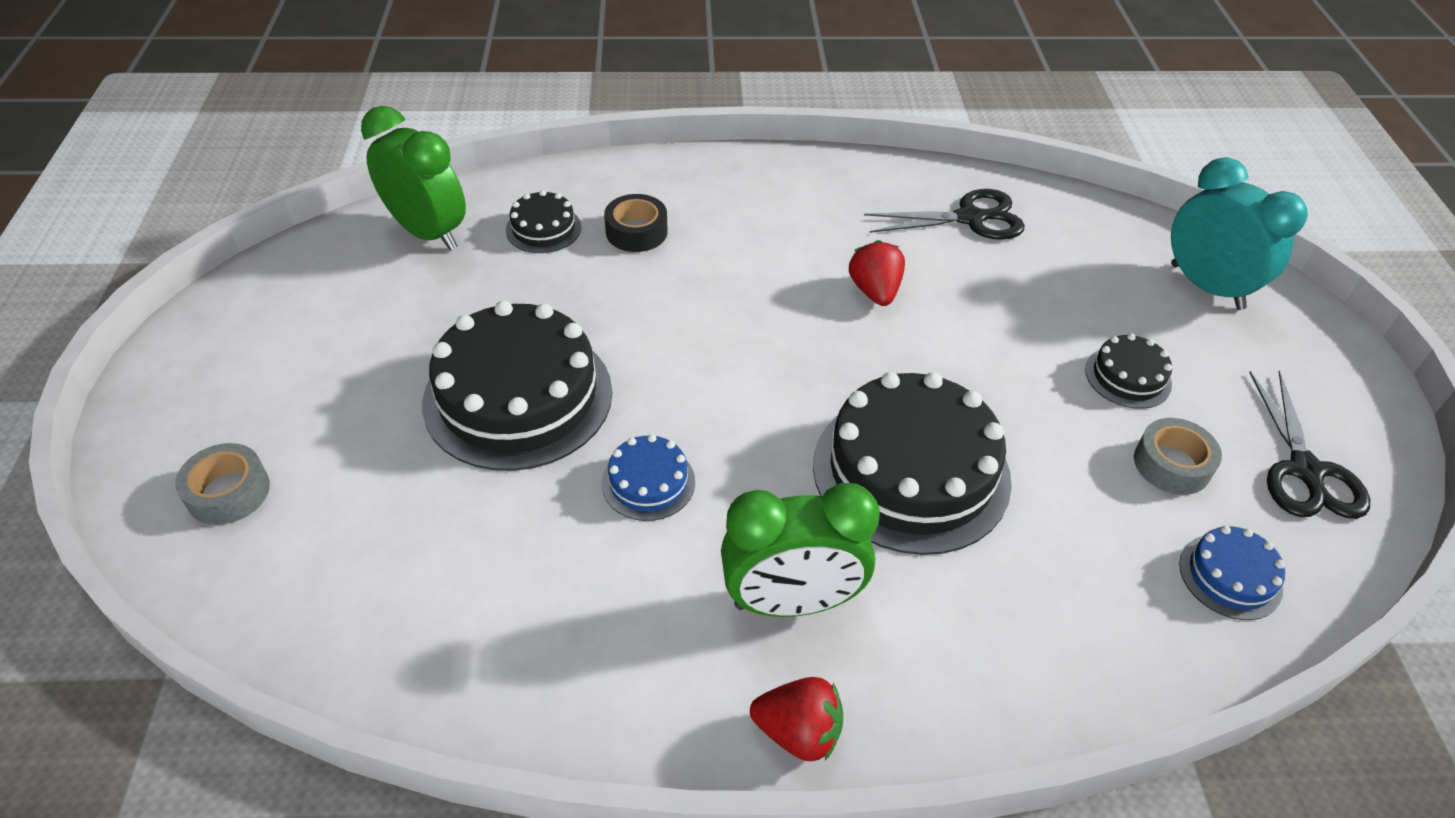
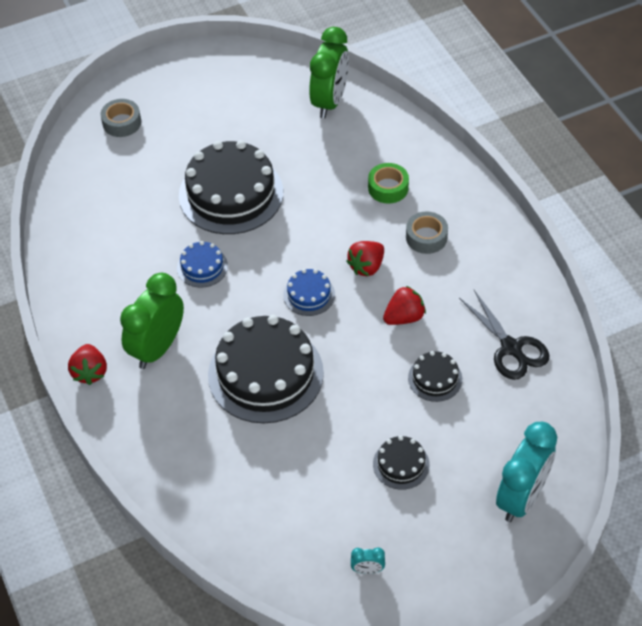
camera: 70 degrees right, 5 degrees up
black cake [506,190,581,253] -> black cake moved to [408,351,462,402]
black tape [604,194,667,252] -> green tape [368,163,409,204]
green clock [721,483,880,617] -> green clock turned 60 degrees clockwise [120,273,184,369]
grey tape [1134,418,1222,495] -> grey tape moved to [406,211,448,254]
blue cake [1179,526,1285,620] -> blue cake moved to [283,269,335,316]
black scissors [1249,370,1370,519] -> turquoise clock [351,547,385,574]
none -> red strawberry [346,241,384,276]

